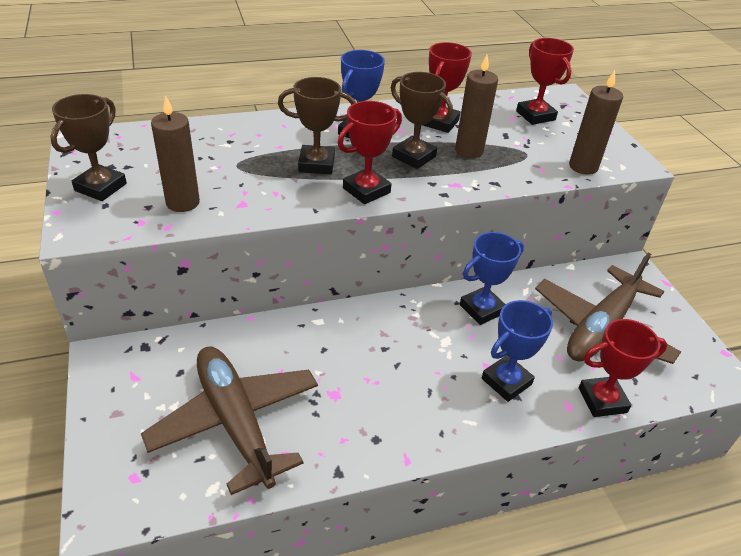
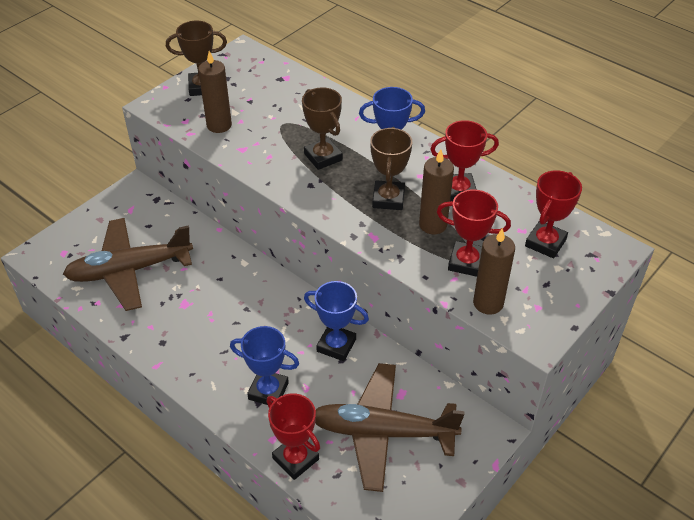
camera: 60 degrees right, 5 degrees up
brown plane [141,346,318,495] -> brown plane turned 135 degrees counterclockwise [63,218,193,311]
red trophy [338,101,402,204] -> red trophy moved to [436,189,511,277]

